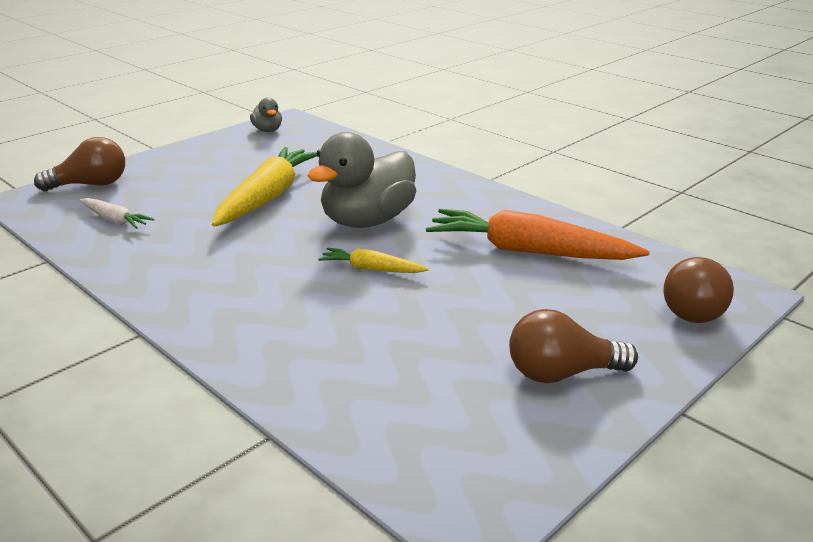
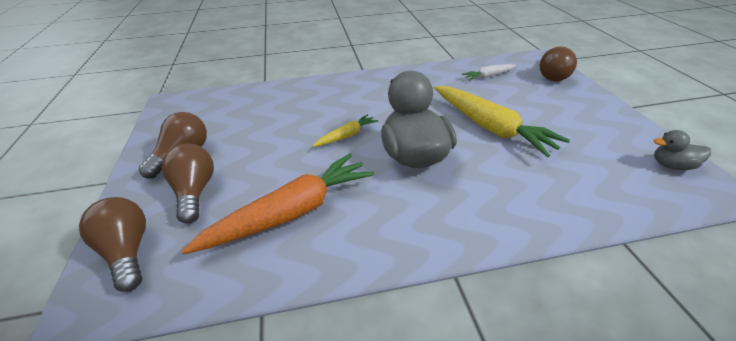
camera: 125 degrees right, 10 degrees up
none -> brown light bulb [161,143,214,224]

